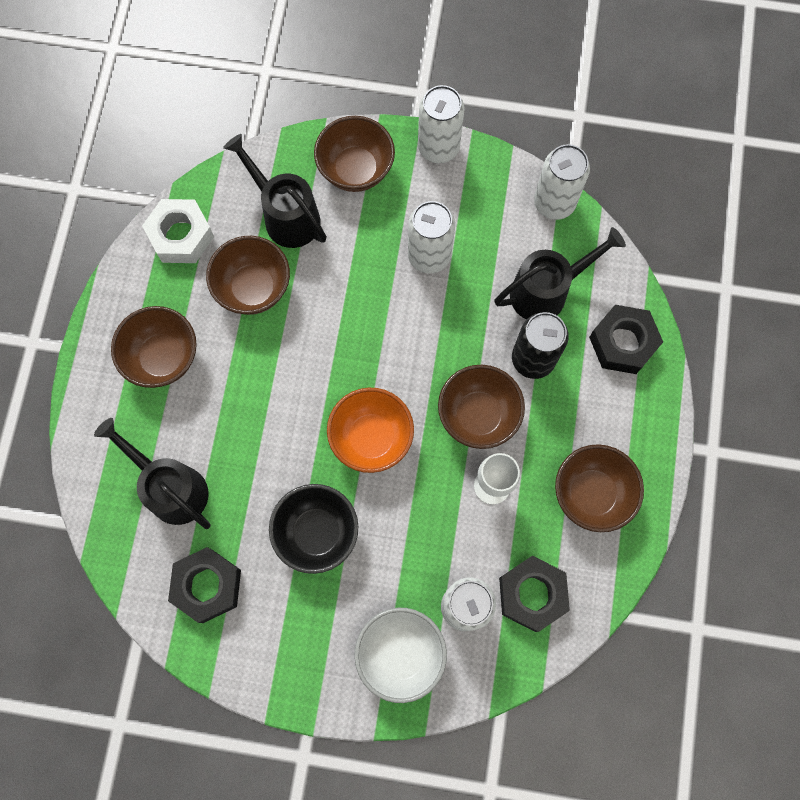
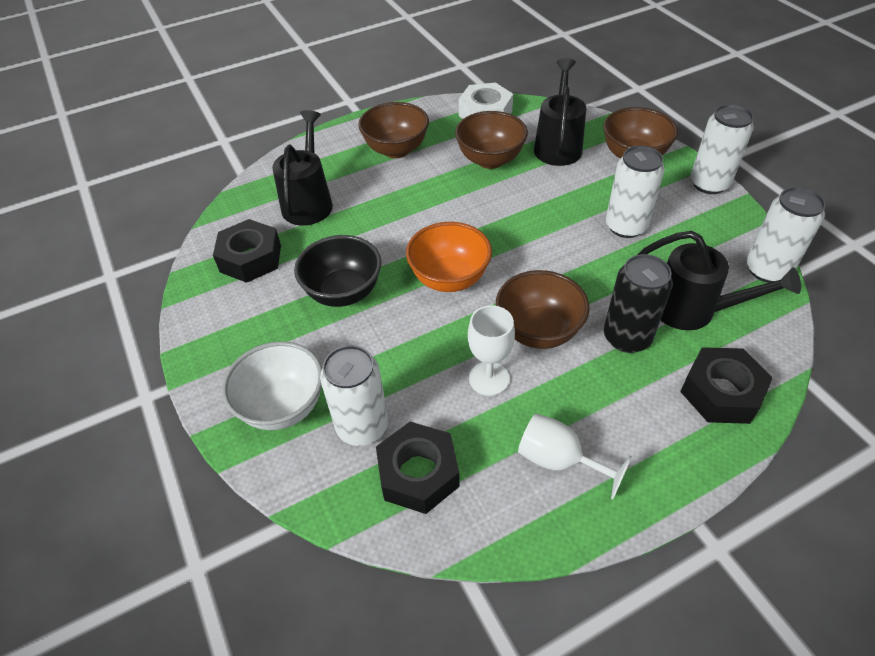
camera: 55 degrees right, 25 degrees down
brown bowl [555,444,644,532] -> white goblet [518,413,632,500]

